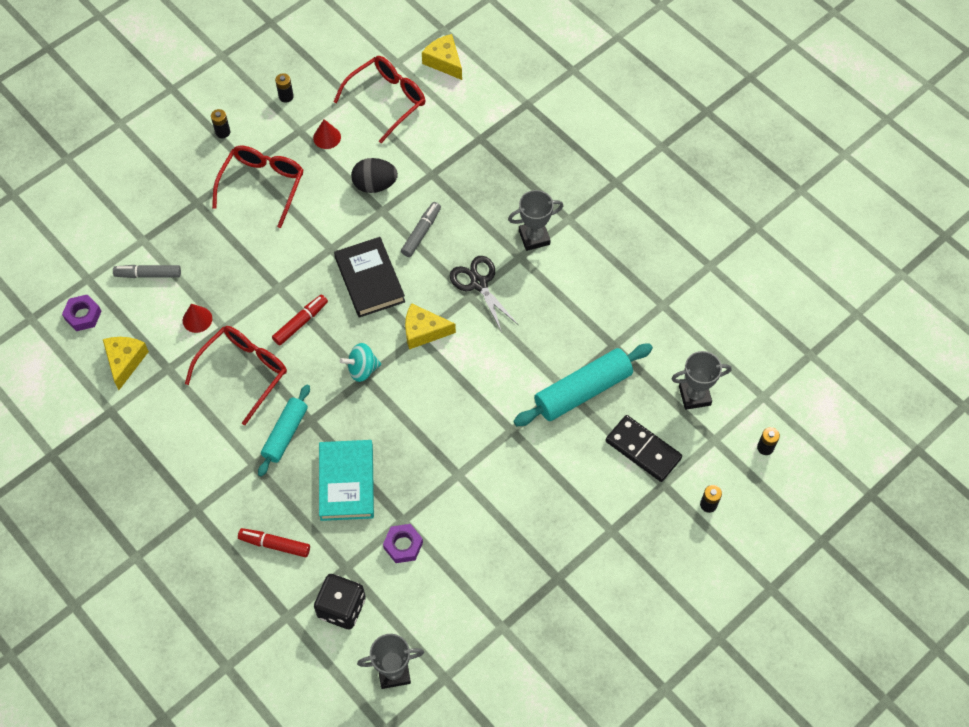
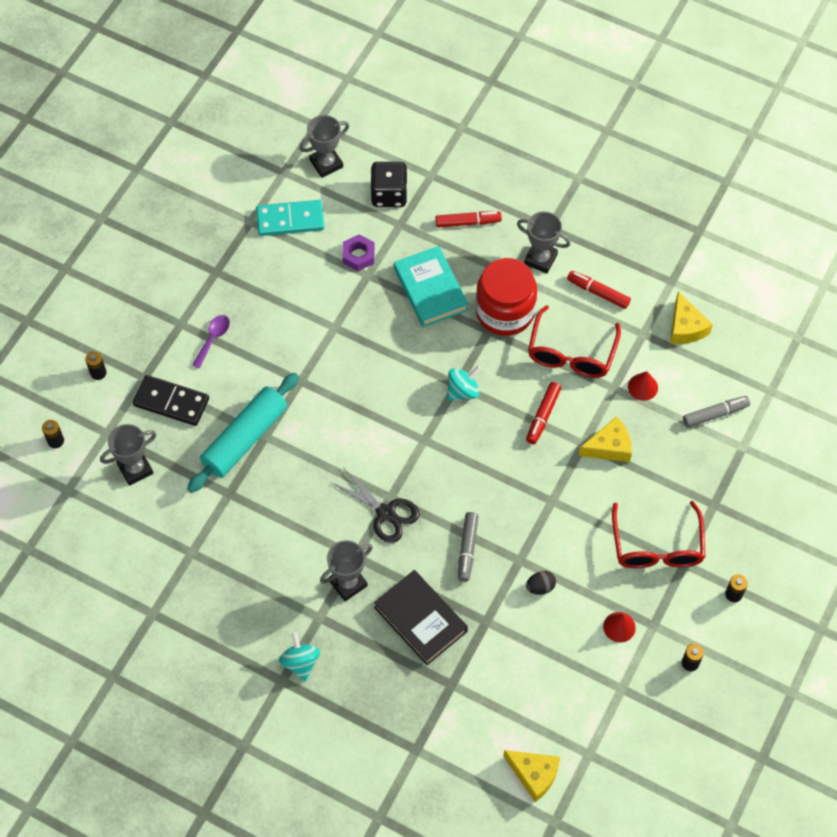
camera: 160 degrees right, 0 degrees up
purple nut [62,295,102,331] -> none
turquoise rolling pin [258,385,310,477] -> red jar [476,258,537,336]
red glasses [333,56,425,143] -> none
black book [334,237,405,318] -> black book moved to [374,570,468,665]
black egg [351,158,398,193] -> black egg [526,571,556,595], size x0.59
yellow cheese [405,303,456,349] -> yellow cheese moved to [579,416,632,462]
none -> purple spoon [192,315,230,368]
none -> turquoise domino [256,200,324,236]
none -> turquoise spinning top [279,632,320,682]
none -> grey trophy [517,211,571,273]
none -> red marker [567,271,631,309]

